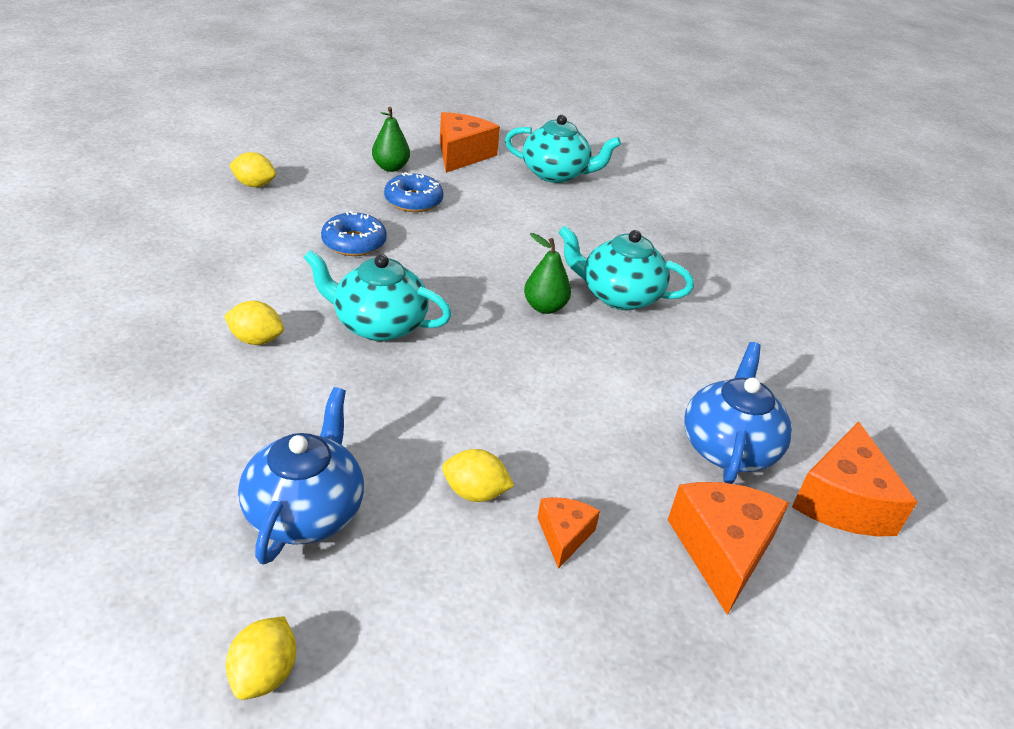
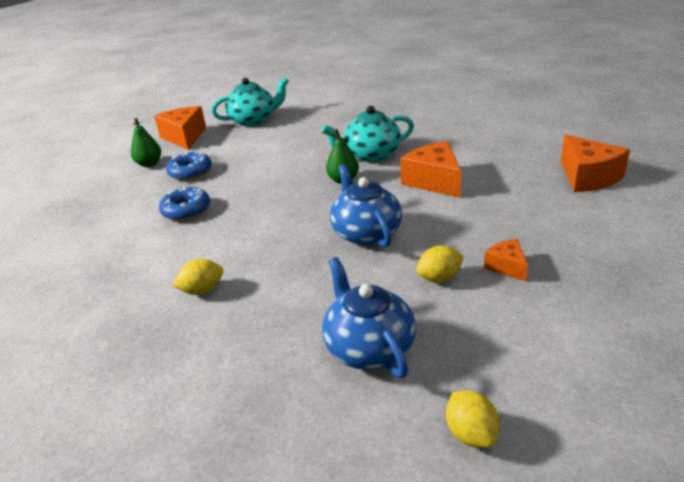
camera: 30 degrees left, 5 degrees down
yellow lemon [229,152,276,187] -> none
turquoise teapot [303,250,452,342] -> none
orange cheese [668,482,789,615] -> orange cheese moved to [400,141,461,198]
blue teapot [684,342,792,484] -> blue teapot moved to [330,164,402,248]

